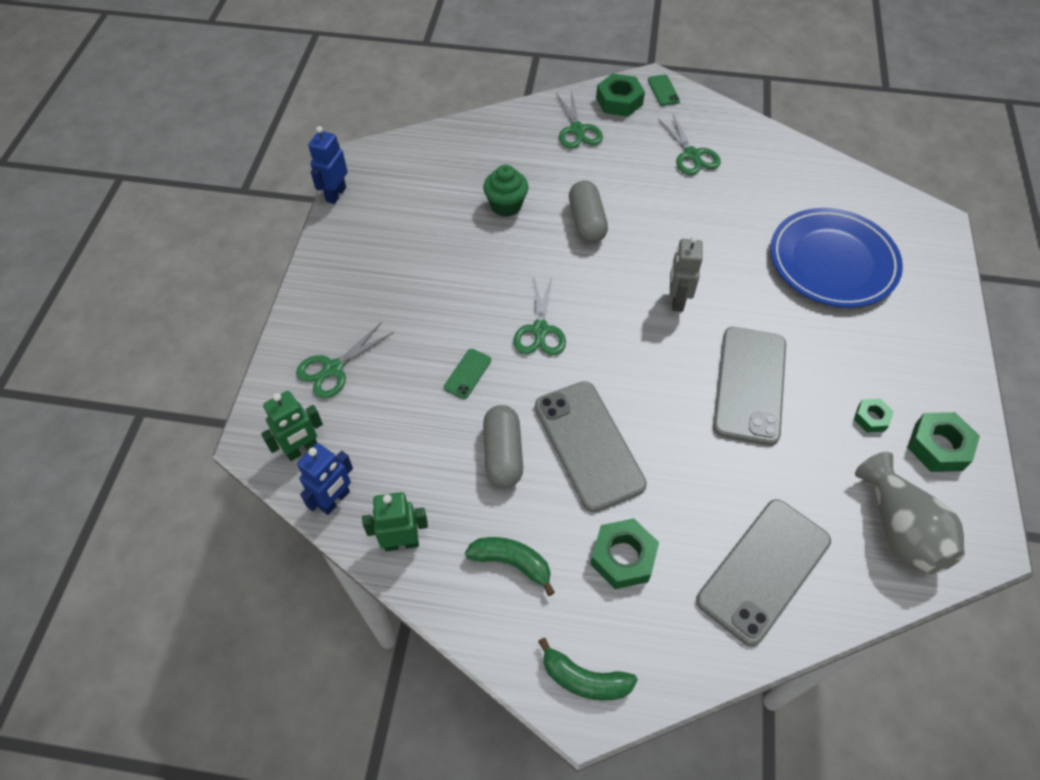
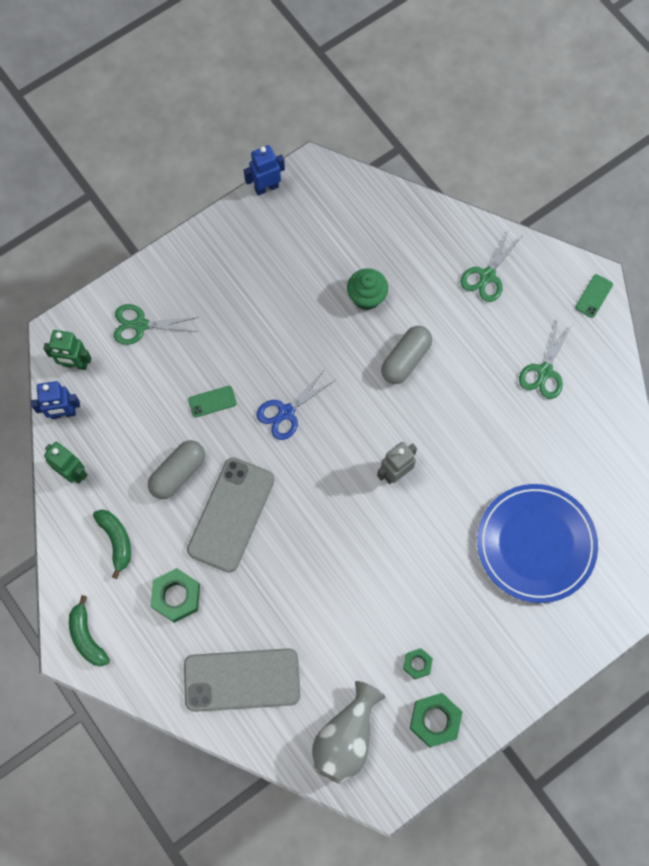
camera: 45 degrees right, 15 degrees up
green scissors [514,277,566,355] -> blue scissors [256,369,336,440]
green nut [596,73,645,117] -> none
grey phone [713,327,786,446] -> none

